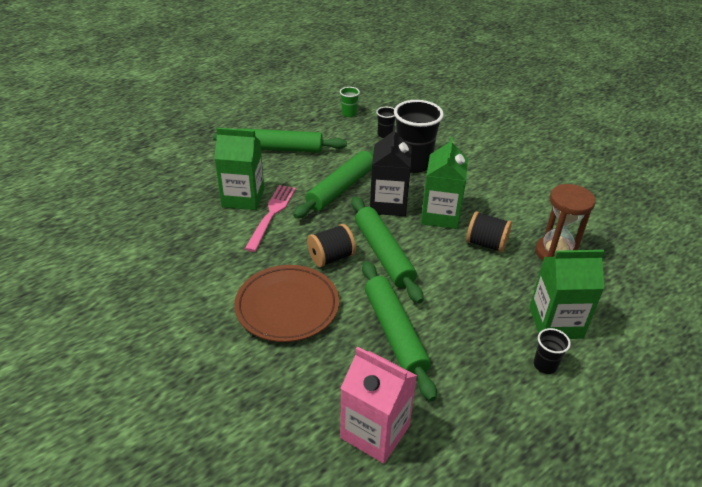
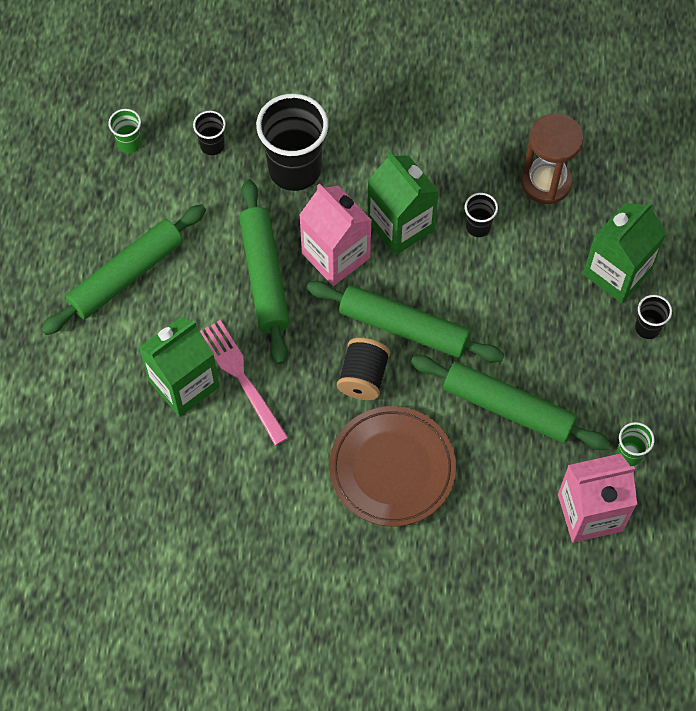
camera: 45 degrees left, 25 degrees up
black carton [370,126,412,216] -> pink carton [299,184,372,286]
black spool [466,211,512,253] -> black cup [465,193,498,237]
none -> green cup [617,422,655,466]

